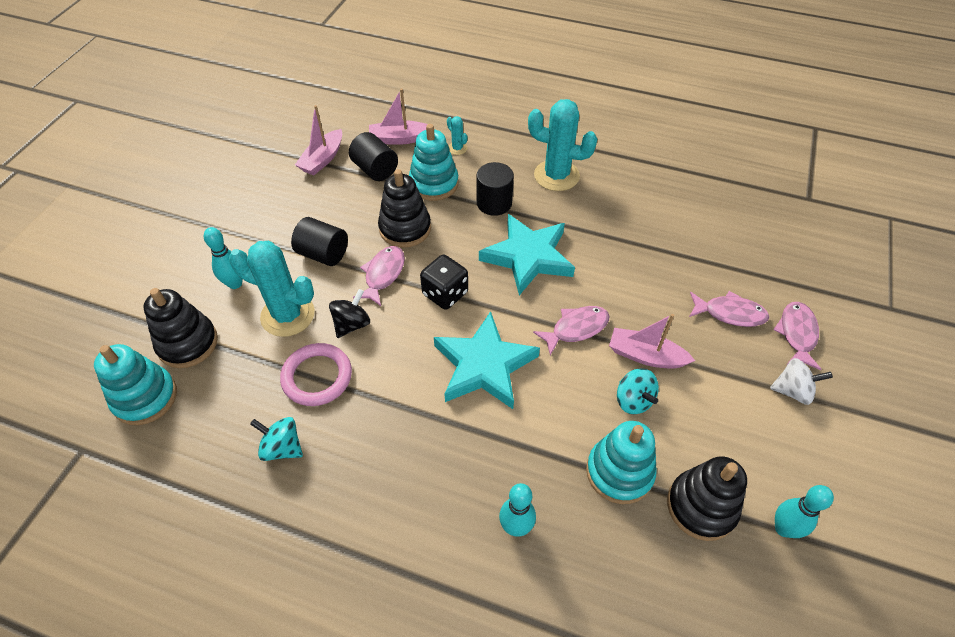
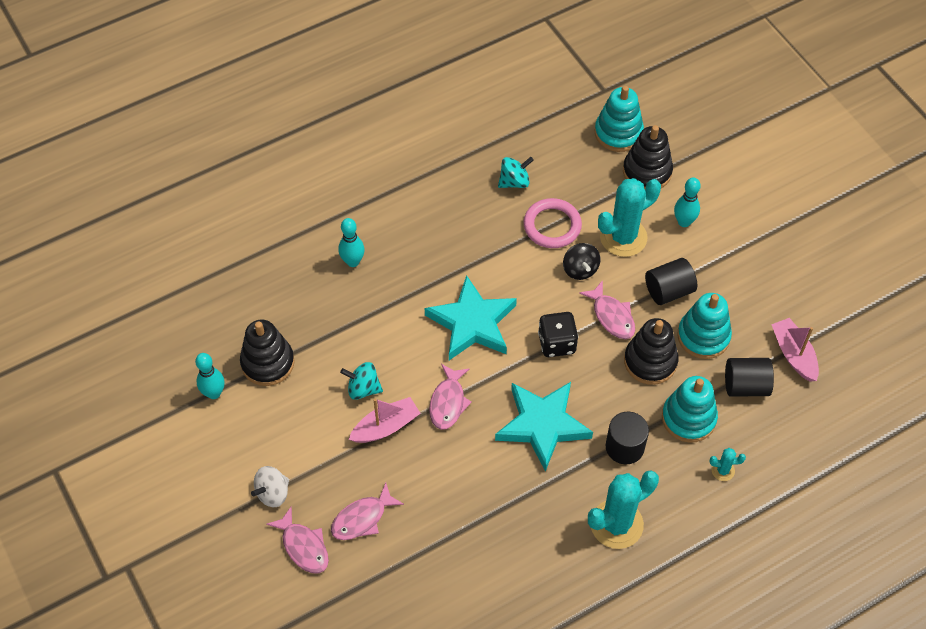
camera: 130 degrees right, 5 degrees up
pink boat [369,89,428,145] -> none
turquoise stacking toy [586,421,657,504] -> turquoise stacking toy moved to [677,293,732,359]

